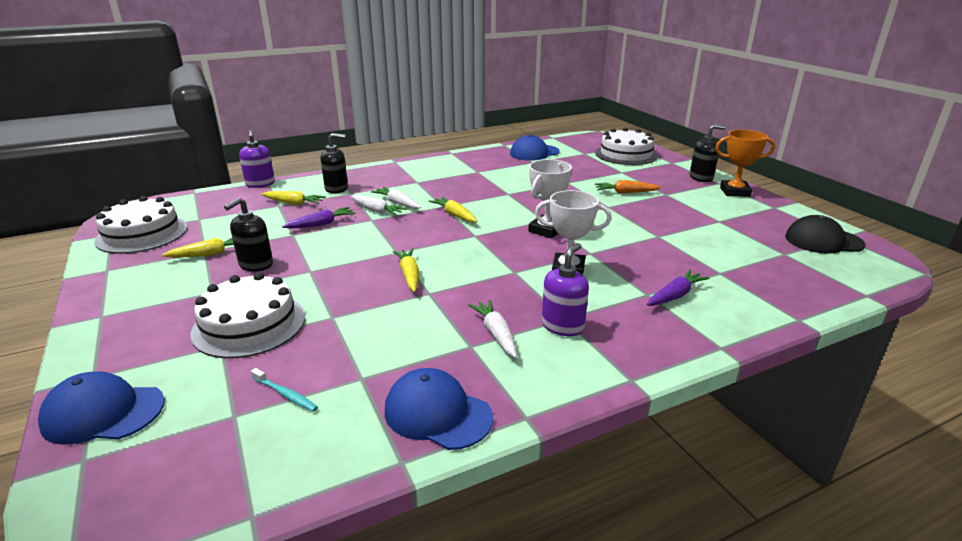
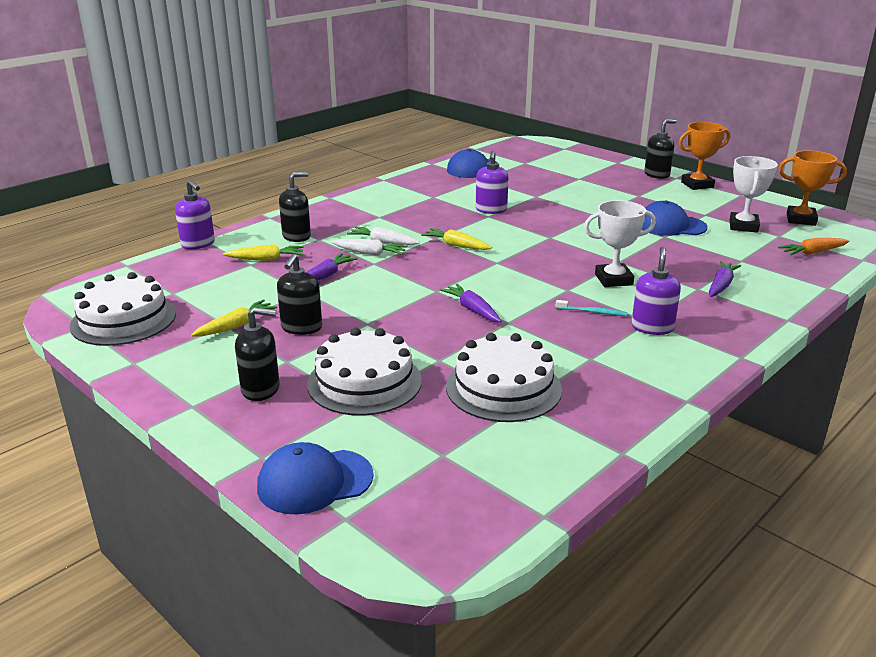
camera: 20 degrees left, 0 degrees up
turquoise toothbrush [251,368,318,412] -> turquoise toothbrush moved to [556,300,627,316]
blue cap [385,368,493,450] -> blue cap moved to [641,200,708,236]
yellow carrot [393,248,419,292] -> purple carrot [439,284,502,323]
white carrot [468,300,517,358] -> none
white trophy [528,159,572,238] -> white trophy moved to [730,156,778,233]
white cake [595,128,658,165] -> white cake moved to [446,333,562,422]
orange carrot [595,180,661,193] -> orange carrot moved to [778,238,849,255]
black cap [785,215,866,254] -> orange trophy [778,150,847,226]
none -> black soap dispenser [235,307,280,401]
none -> purple soap dispenser [476,150,509,214]

